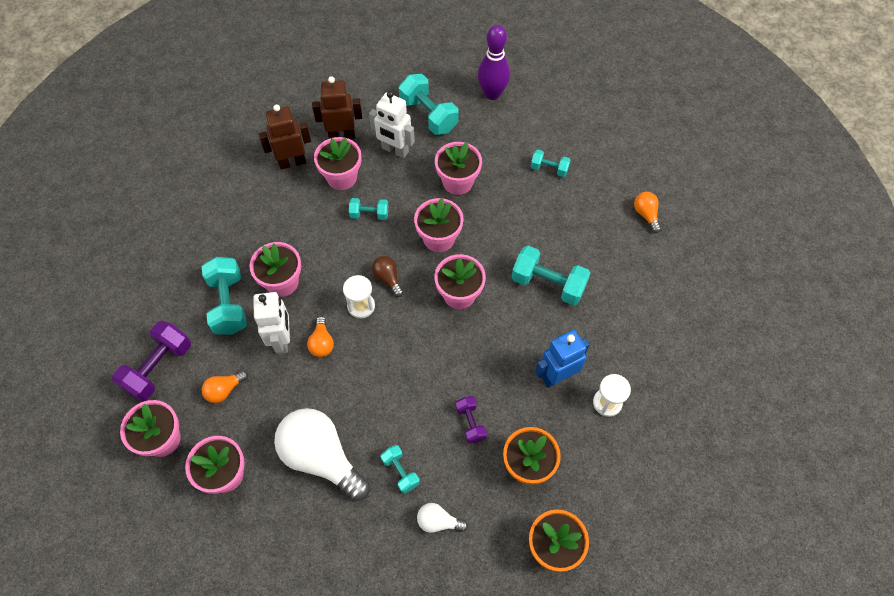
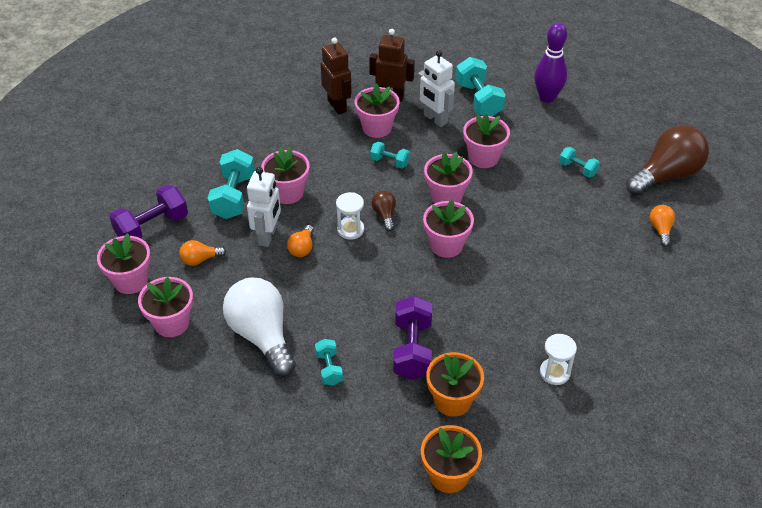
camera: 20 degrees right, 15 degrees down
brown robot [259,104,311,170] -> brown robot turned 60 degrees clockwise [321,38,352,115]
white light bulb [417,503,468,533] -> none
purple dumbbell [456,396,487,444] -> purple dumbbell [393,296,432,380], size x1.80
turquoise dumbbell [512,246,590,306] -> none
blue robot [535,330,590,388] -> none
none -> brown light bulb [626,125,709,196]

